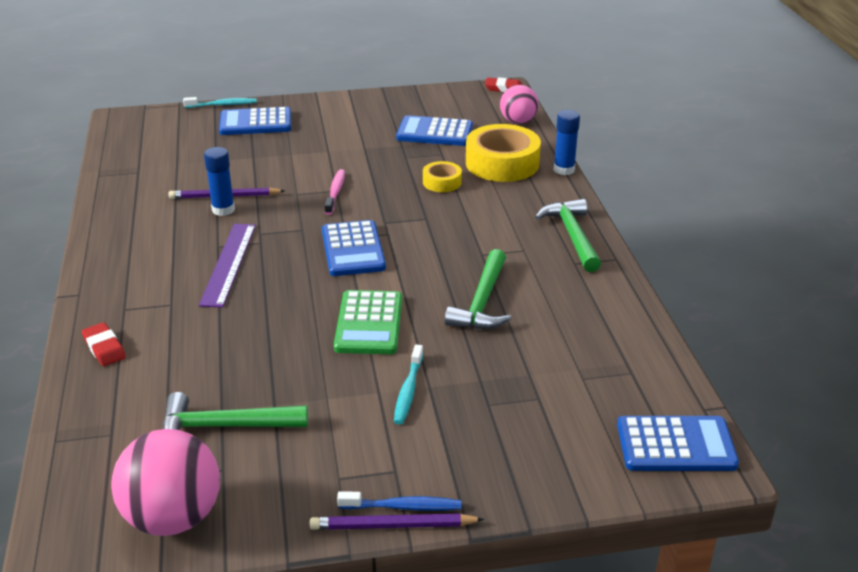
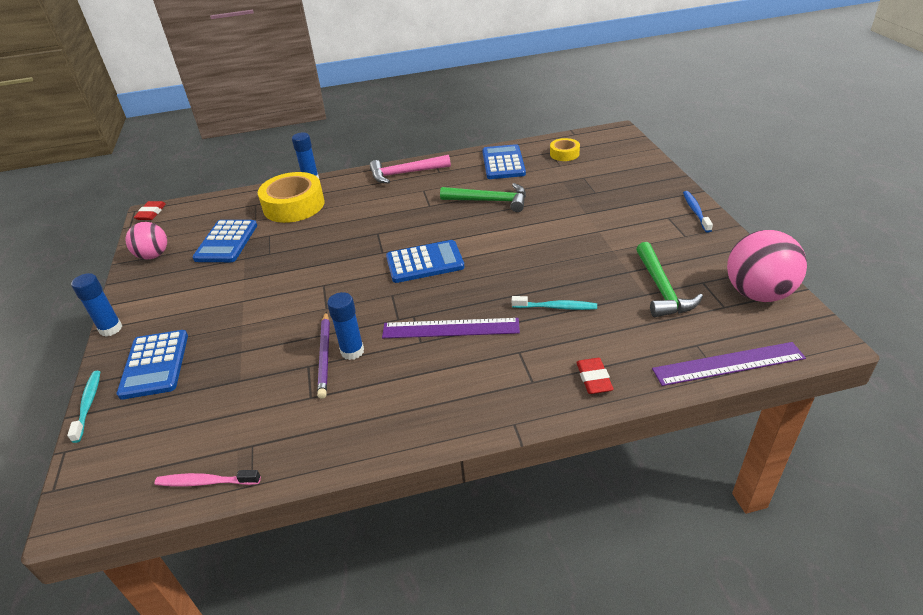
camera: 90 degrees left, 5 degrees up
red eraser [82,322,126,366] -> red eraser turned 60 degrees counterclockwise [576,358,614,394]
purple pencil [310,513,484,530] -> none
pink toothbrush [325,169,345,215] -> pink toothbrush moved to [155,470,261,486]
green calculator [334,290,402,354] -> none
turquoise toothbrush [394,344,423,425] -> turquoise toothbrush moved to [512,296,597,310]
yellow tape [423,161,462,192] -> yellow tape moved to [550,138,580,161]
pink ball [500,85,539,124] -> pink ball moved to [125,222,167,260]
green hammer [535,199,601,272] -> pink hammer [370,155,451,184]
blue calculator [617,416,739,471] -> blue calculator moved to [482,144,526,179]
none -> blue glue stick [71,273,122,337]
none -> purple ruler [652,342,806,386]

